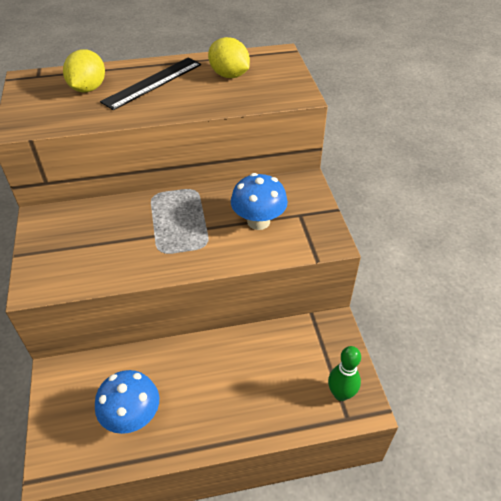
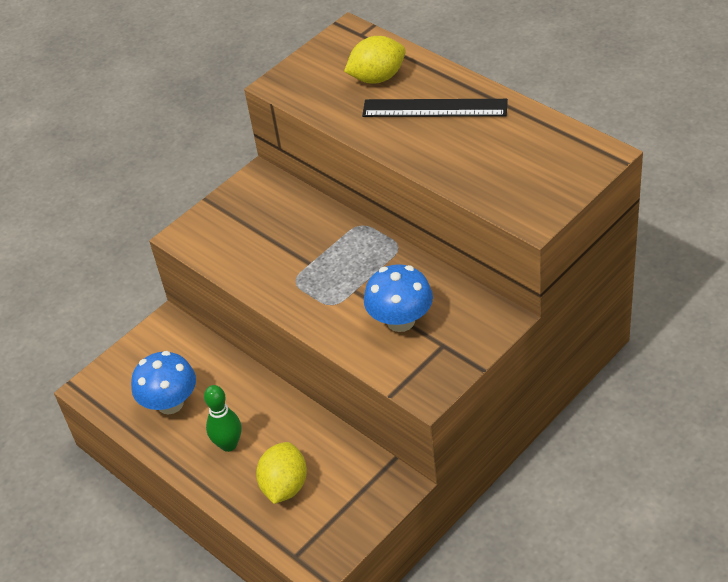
camera: 60 degrees right, 0 degrees up
yellow lemon [208,37,250,78] -> yellow lemon moved to [256,442,307,504]
green bowling pin [328,346,361,401] -> green bowling pin moved to [204,385,241,452]

